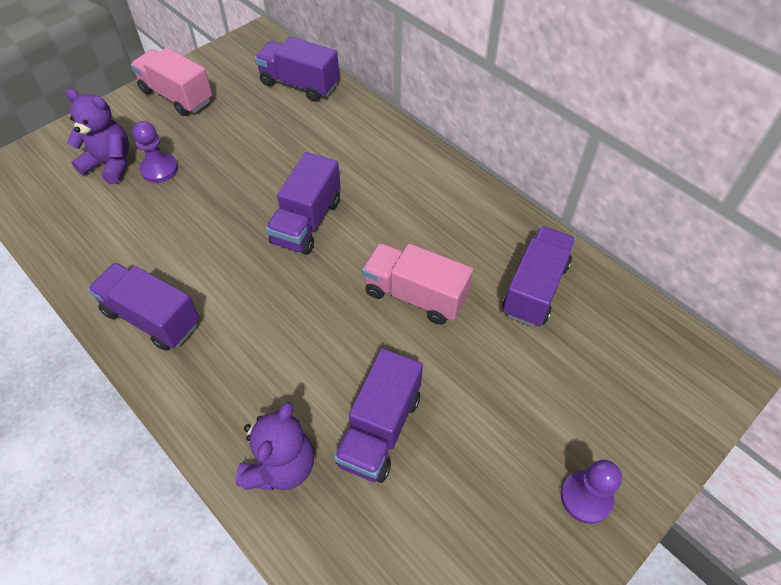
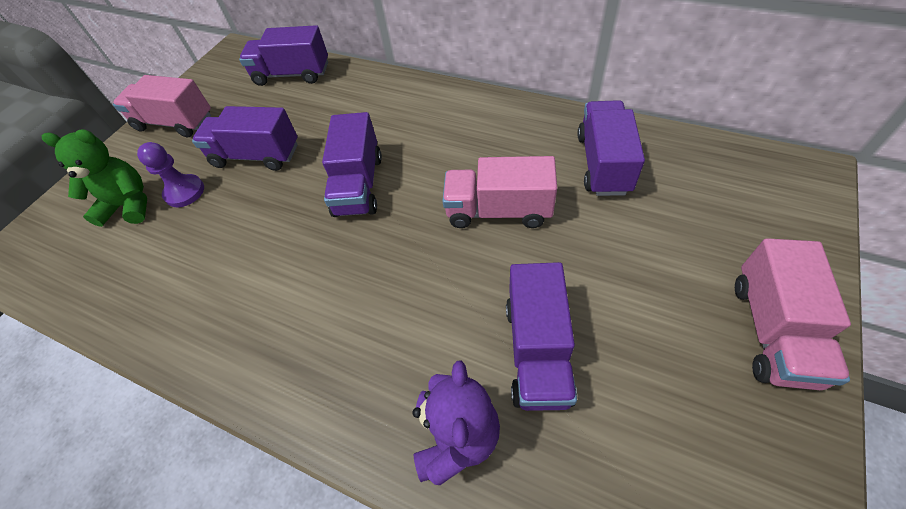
camera: 15 degrees left, 0 degrees up
purple teddy bear [65,89,129,184] -> green teddy bear [42,129,147,227]
purple truck [88,263,200,351] -> purple truck moved to [192,106,298,171]
purple pawn [561,460,622,524] -> pink truck [735,238,851,390]

